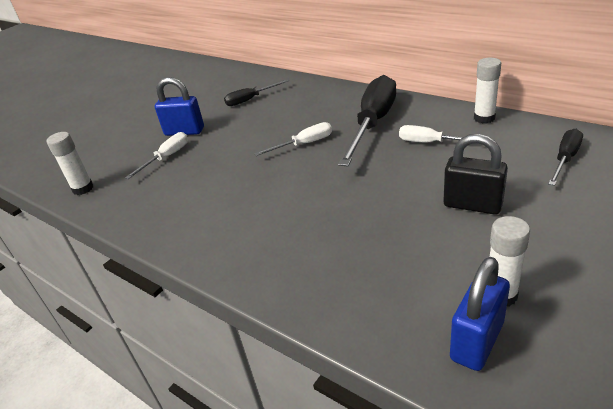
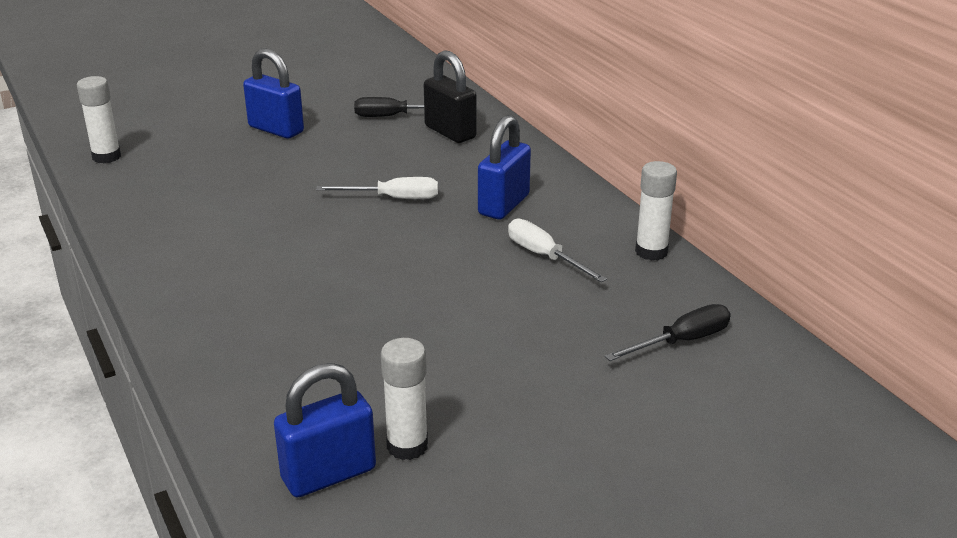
camera: 20 degrees right, 5 degrees down
white screwdriver [125,132,188,179] -> none
black screwdriver [338,75,396,166] -> blue padlock [478,115,531,219]
black padlock [443,134,508,215] -> black padlock moved to [424,50,477,143]

